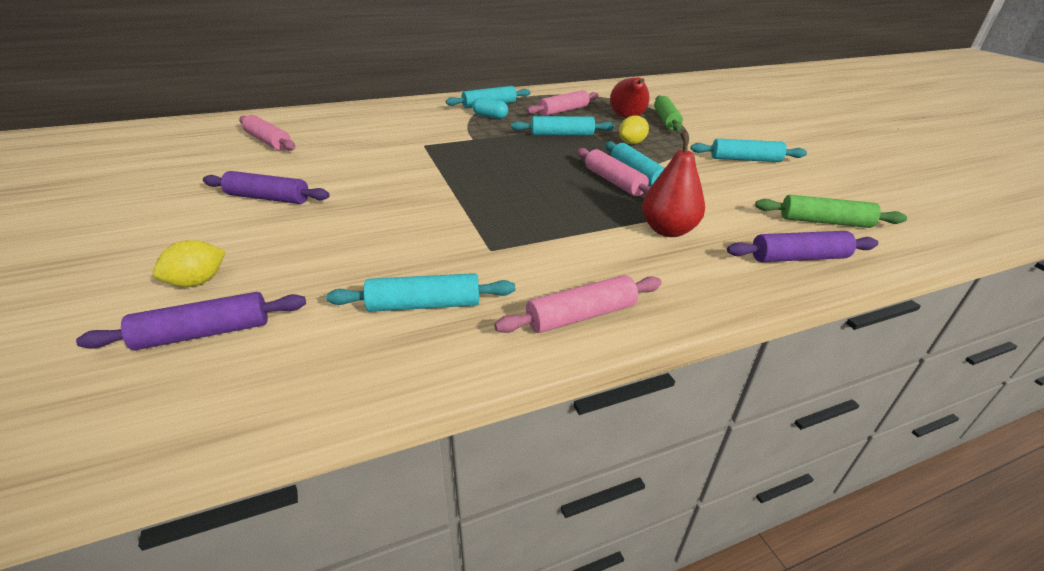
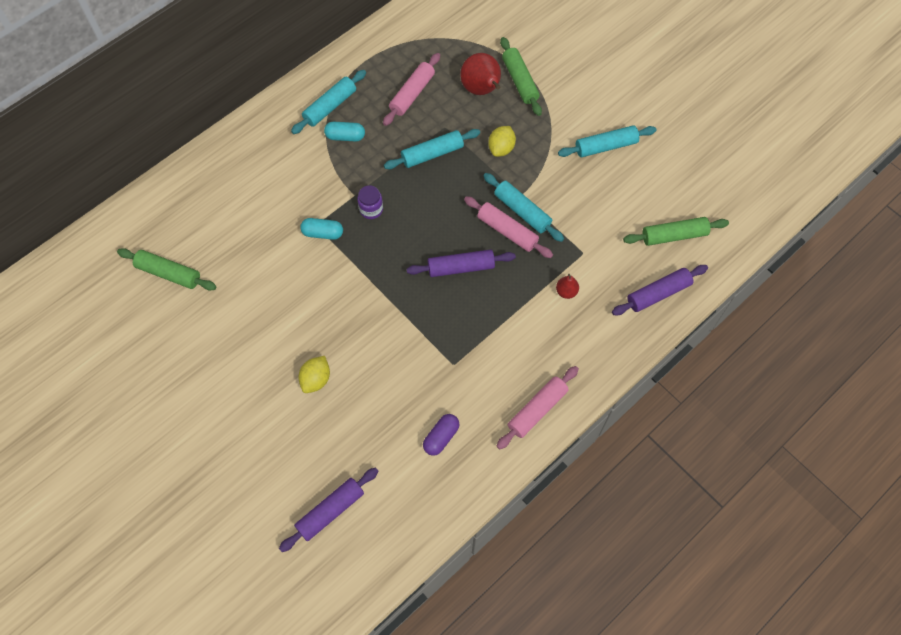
camera: 20 degrees left, 30 degrees up
yellow lemon [153,240,226,287] -> yellow lemon moved to [298,356,330,393]
purple rolling pin [203,171,330,204] -> purple rolling pin moved to [407,249,516,277]
pink rolling pin [239,115,295,151] -> green rolling pin [117,248,216,290]
turquoise rolling pin [326,273,515,312] -> purple capsule [423,414,460,456]
red pear [642,131,705,237] -> red pear [556,274,579,299], size x0.51
none -> turquoise capsule [300,218,343,240]
none -> purple jar [357,185,383,219]

